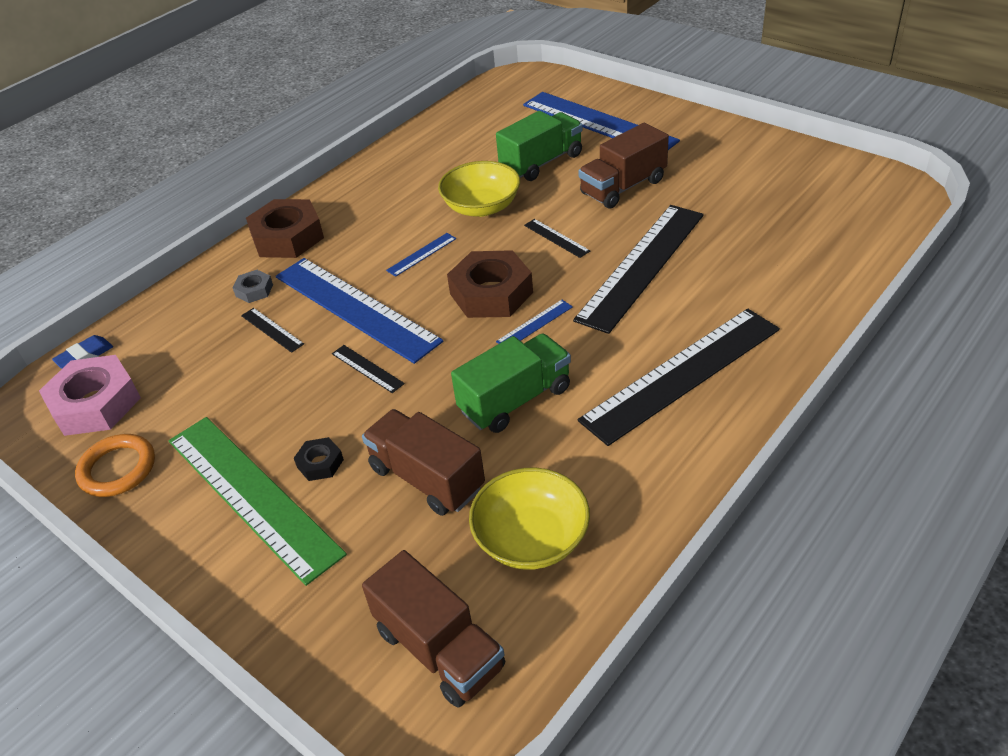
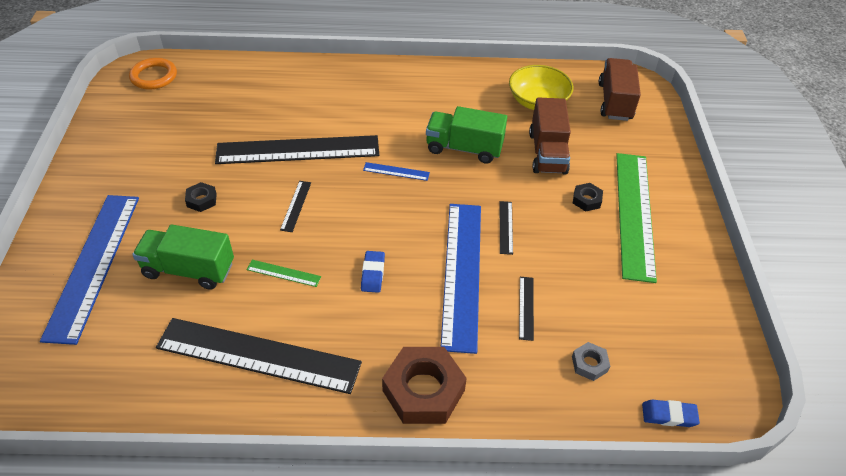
camera: 135 degrees left, 5 degrees up
pink nut [39,355,141,436] -> none
orange ring [75,434,155,497] -> orange ring moved to [129,58,177,89]
grey nut [233,270,273,303] -> grey nut moved to [572,342,610,381]
blue ruler [386,233,456,277] -> blue eraser [361,251,385,293]
yellow bowl [438,161,520,217] -> green ruler [246,260,321,287]
brown nut [447,250,533,318] -> none
brown truck [578,123,669,209] -> black nut [185,182,217,212]
black ruler [578,309,780,446] -> black ruler moved to [156,318,362,394]

